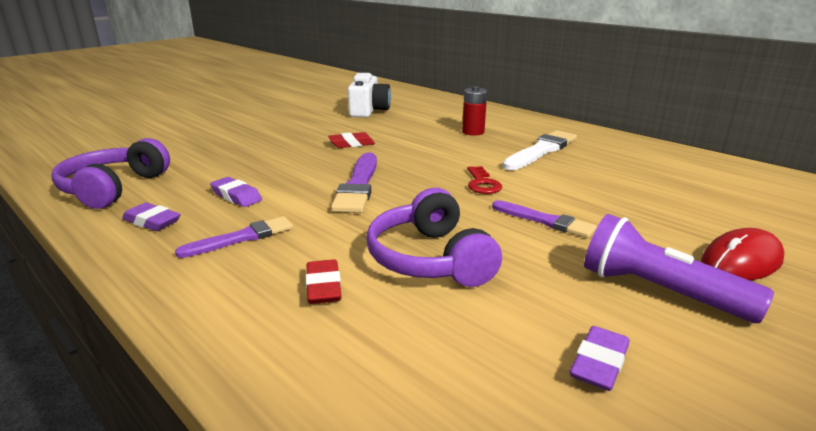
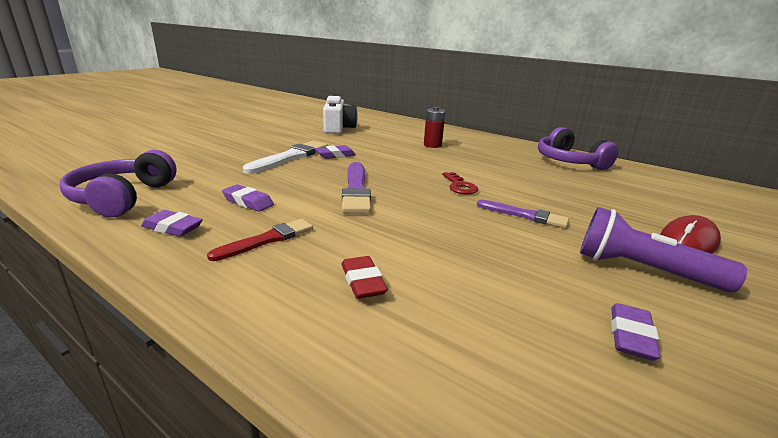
camera: 10 degrees left, 0 degrees up
purple brush [175,216,293,258] -> red brush [207,219,313,261]
red eraser [328,132,375,148] -> purple eraser [315,145,356,159]
purple headphones [366,188,502,287] -> purple headphones moved to [538,127,619,170]
white brush [502,130,577,170] -> white brush moved to [243,141,328,174]

